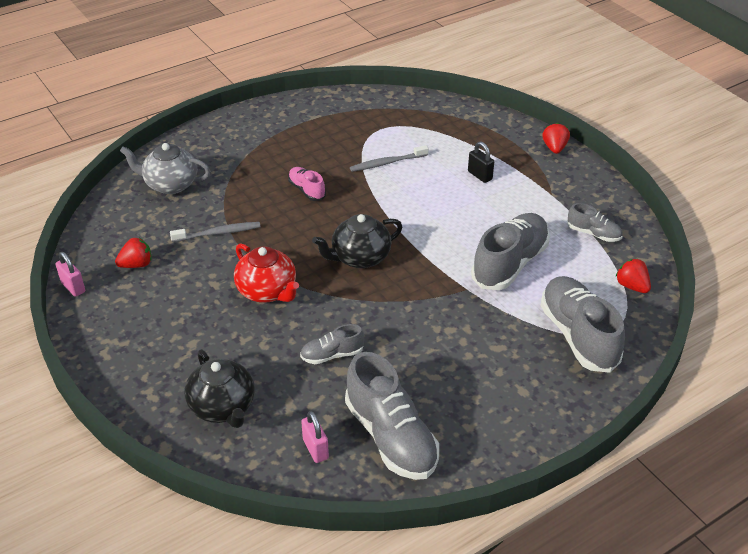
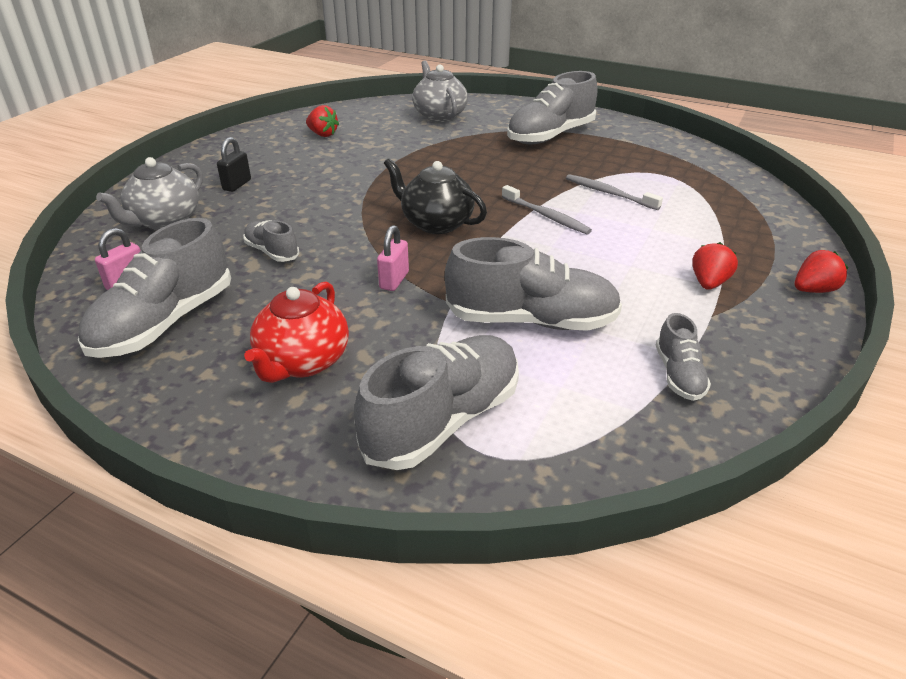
camera: 60 degrees right, 5 degrees down
pink padlock [55,252,85,297] -> pink padlock moved to [377,225,409,291]
grey toothbrush [170,222,261,242] -> grey toothbrush moved to [502,185,592,234]
black teapot [184,349,255,428] -> grey teapot [96,157,203,230]
red teapot [234,243,299,303] -> red teapot moved to [244,281,349,383]
pink shoe [288,167,326,201] -> none
black padlock [468,141,494,183] -> black padlock moved to [217,137,251,192]
red strawberry [616,259,651,293] -> red strawberry moved to [692,242,738,290]
none -> grey shoe [507,71,598,144]

